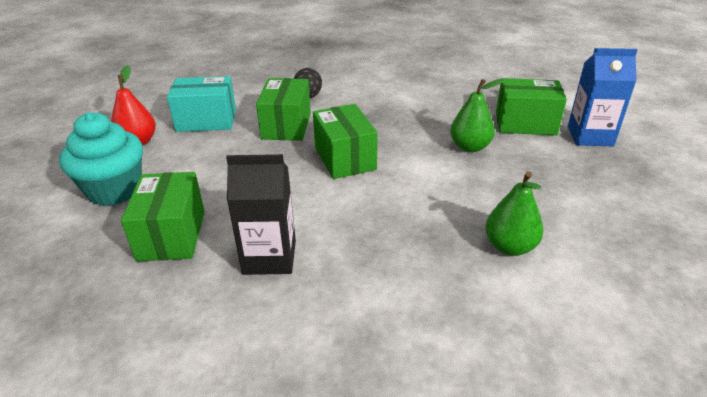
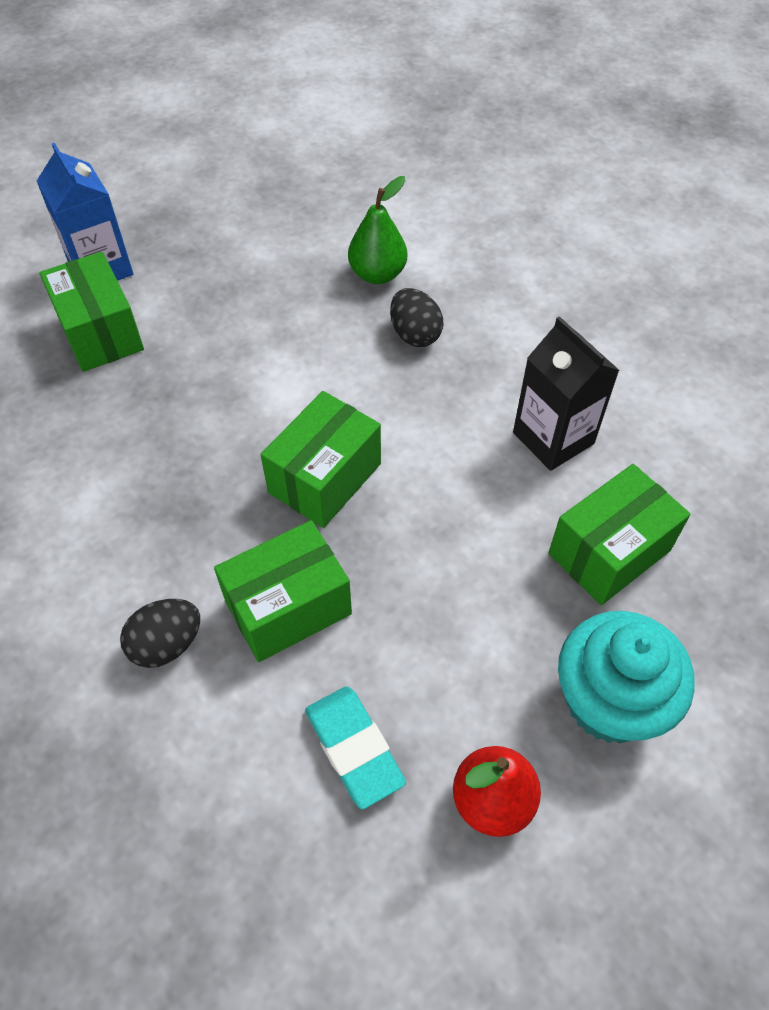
camera: 125 degrees left, 20 degrees up
turquoise box [167,76,236,132] -> turquoise eraser [305,686,406,810]
green pear [450,78,505,152] -> none
none -> black egg [390,288,443,347]

